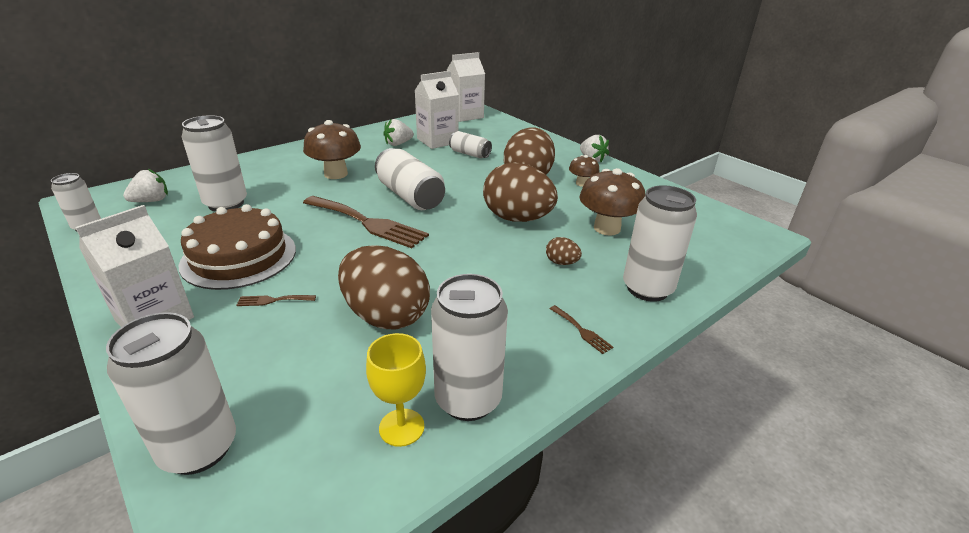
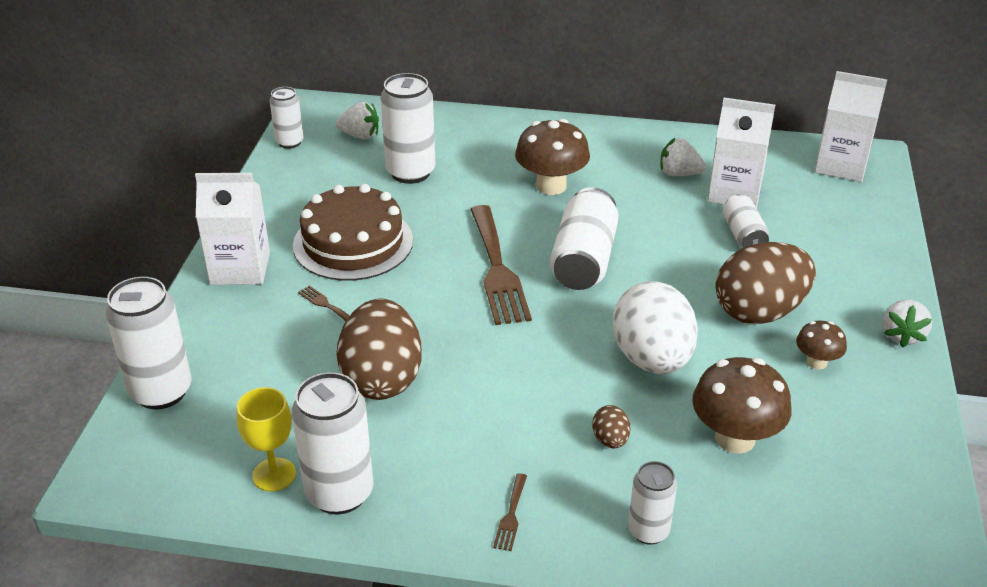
camera: 50 degrees right, 5 degrees up
brown egg [483,162,558,222] -> white egg [613,281,698,374]
white can [623,185,697,302] -> white can [628,461,677,545], size x0.59

